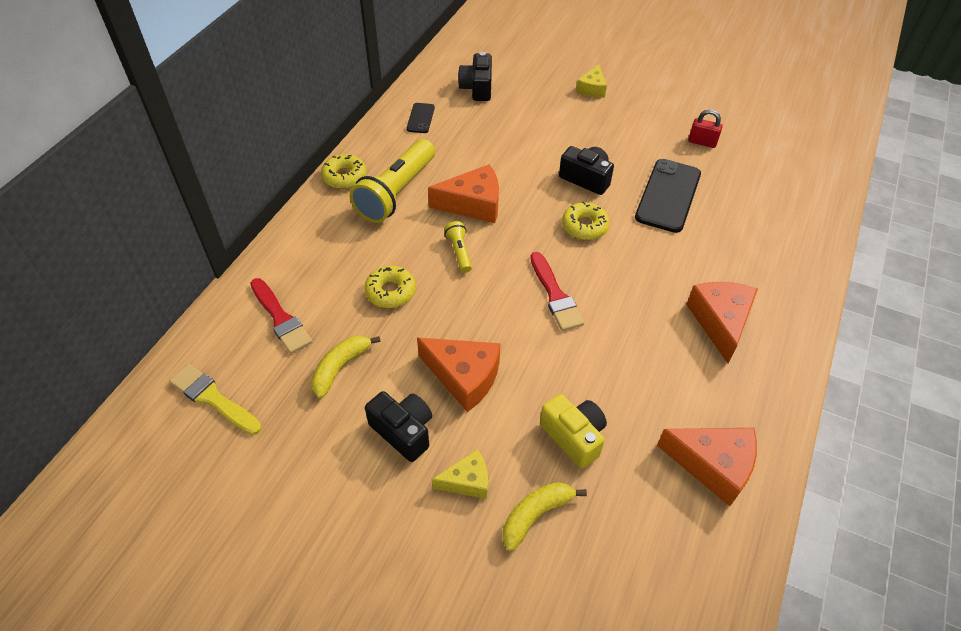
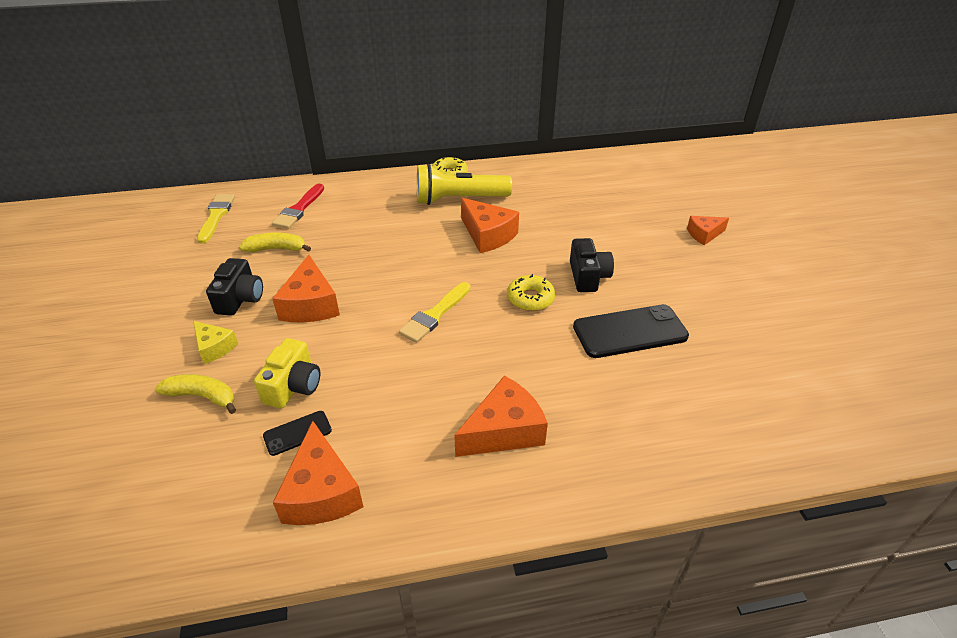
camera: 55 degrees right, 10 degrees down
yellow donut [364,266,416,308] -> none
black phone [407,103,435,133] -> black phone moved to [263,411,332,456]
yellow flashlight [444,221,472,273] -> none
black camera [458,52,492,101] -> none
red brush [530,252,584,331] -> yellow brush [399,282,471,343]
yellow cheese [576,64,607,98] -> orange cheese [687,216,729,245]
red padlock [688,109,722,148] -> none

